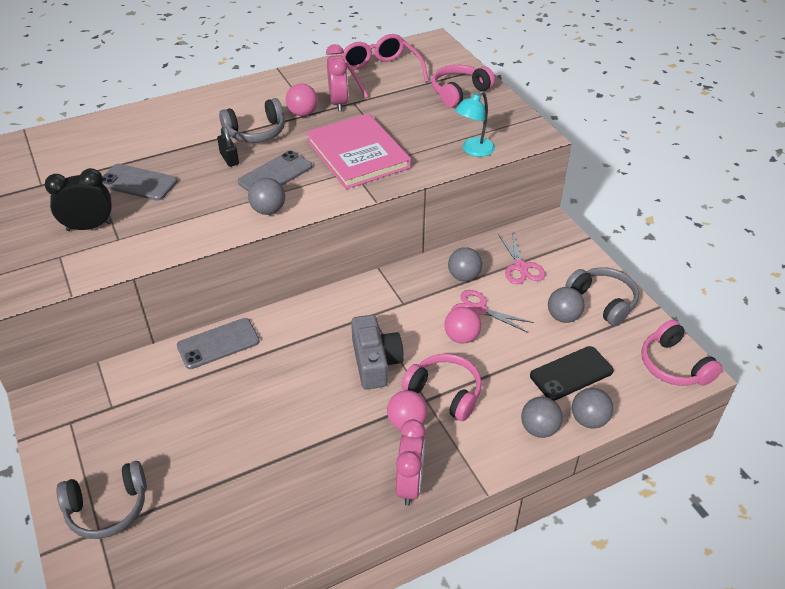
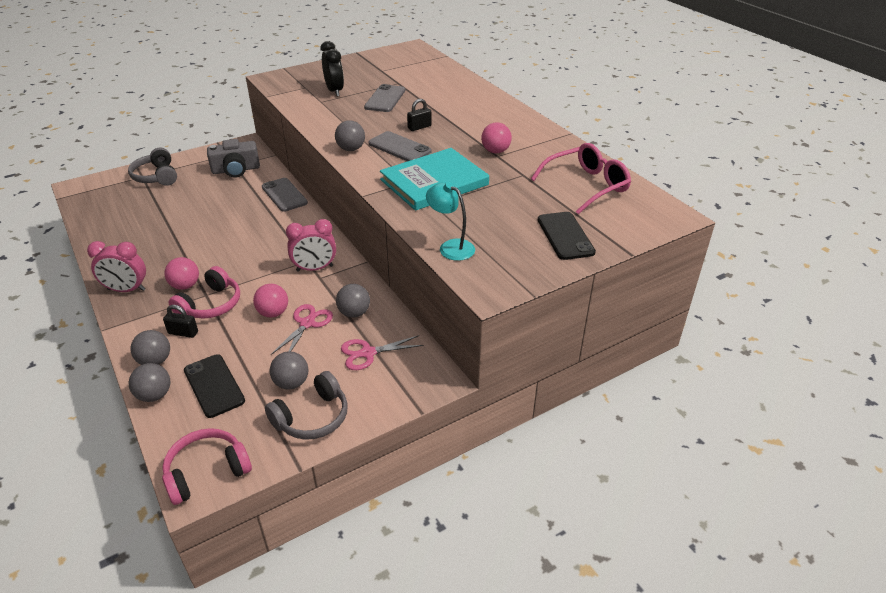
camera: 85 degrees right, 5 degrees down
grey headphones [219,98,285,143] -> none
pink book [306,113,411,189] -> turquoise book [380,148,489,211]
pink clock [326,44,348,112] -> pink clock moved to [286,219,336,272]
grey camera [351,315,404,390] -> grey camera moved to [207,139,260,178]
pink headphones [432,65,495,107] -> black phone [538,212,596,260]
none -> black padlock [163,305,198,338]

